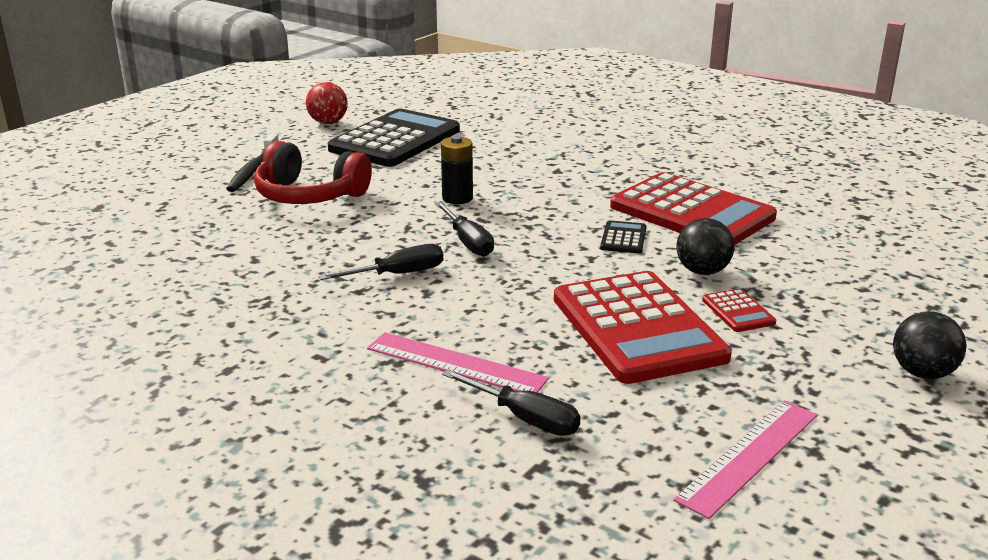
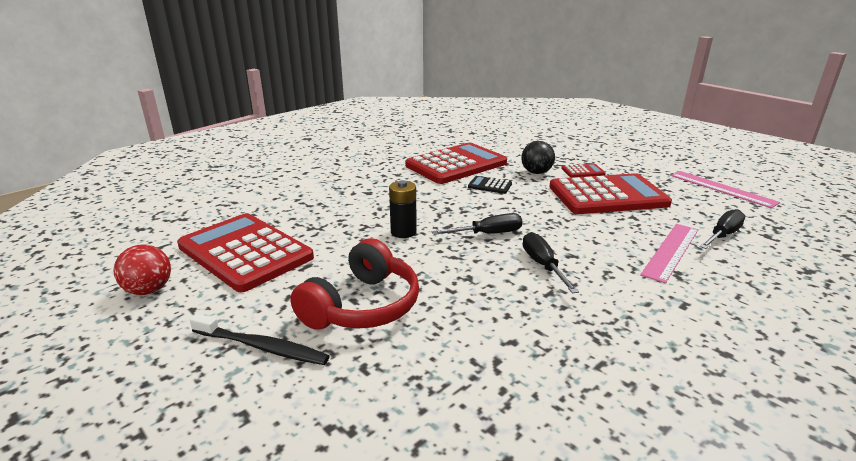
camera: 80 degrees left, 0 degrees up
black calculator [328,108,460,167] -> red calculator [177,213,314,292]
black ball [893,311,967,379] -> none

